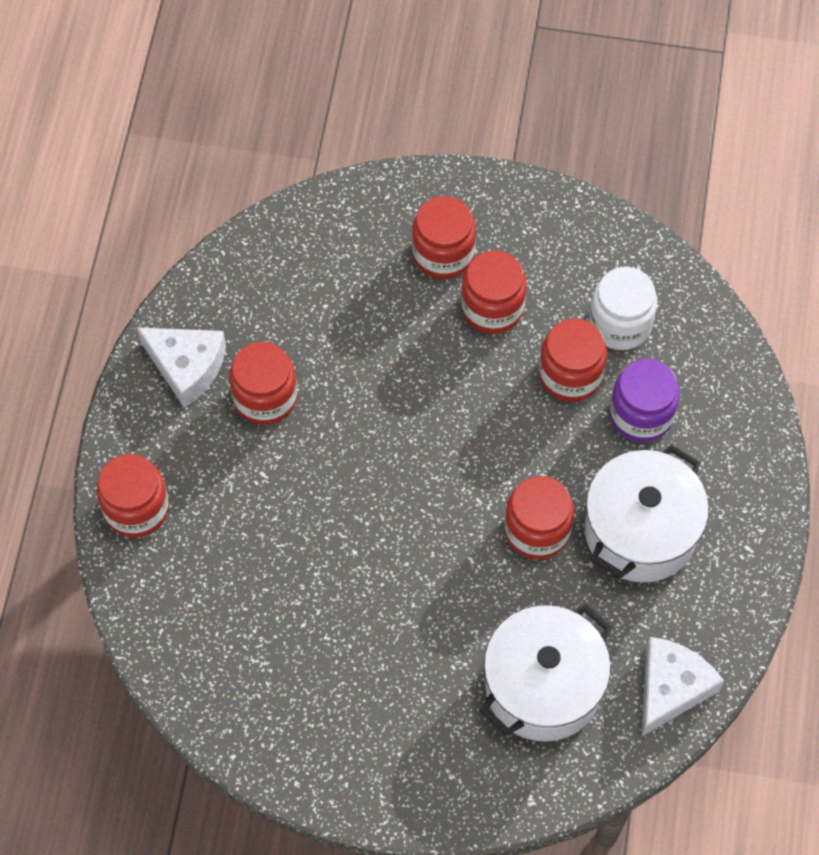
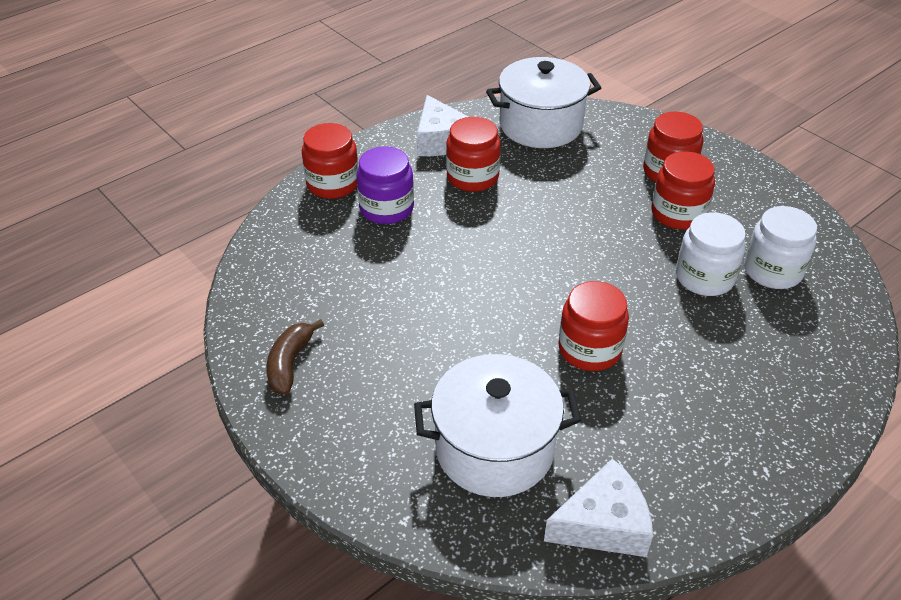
camera: 40 degrees right, 20 degrees down
red jar [539,318,607,402] -> white jar [676,212,746,296]
white pot [585,445,709,583] -> white pot moved to [486,57,601,148]
purple jar [610,359,680,442] -> purple jar moved to [356,146,414,224]
none -> brown banana [266,319,324,395]

